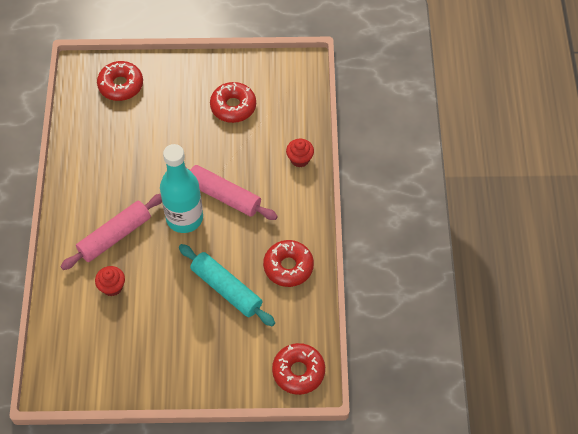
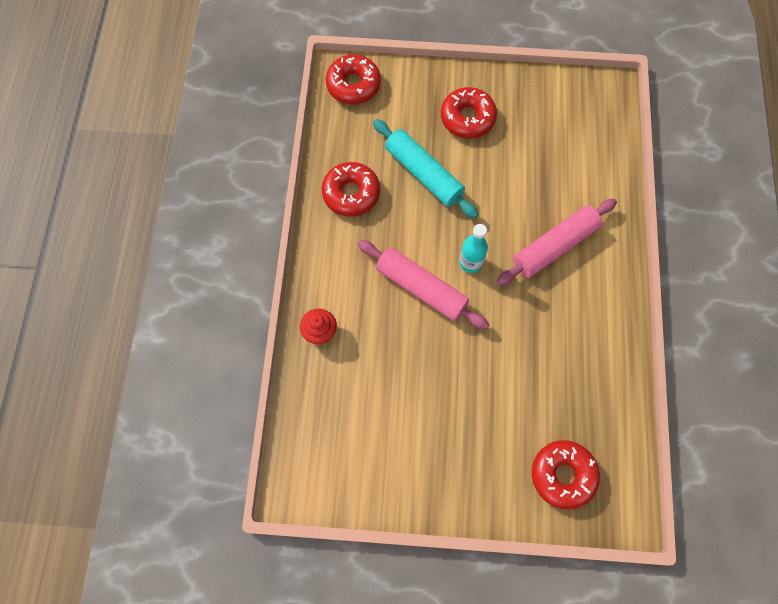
camera: 175 degrees left, 10 degrees up
red cupcake [95,266,125,296] -> none
turquoise bottle [160,144,203,233] -> turquoise bottle [459,224,488,273], size x0.52
red donut [210,82,256,123] -> red donut moved to [441,87,497,139]

